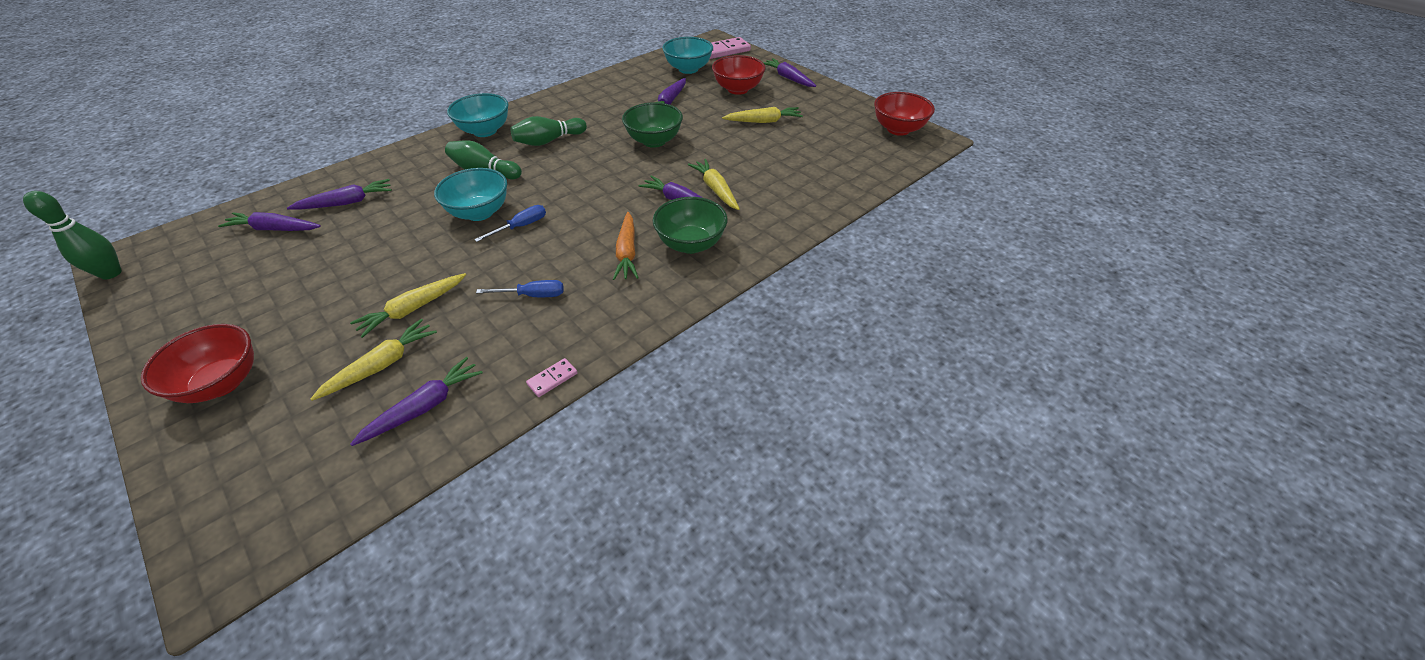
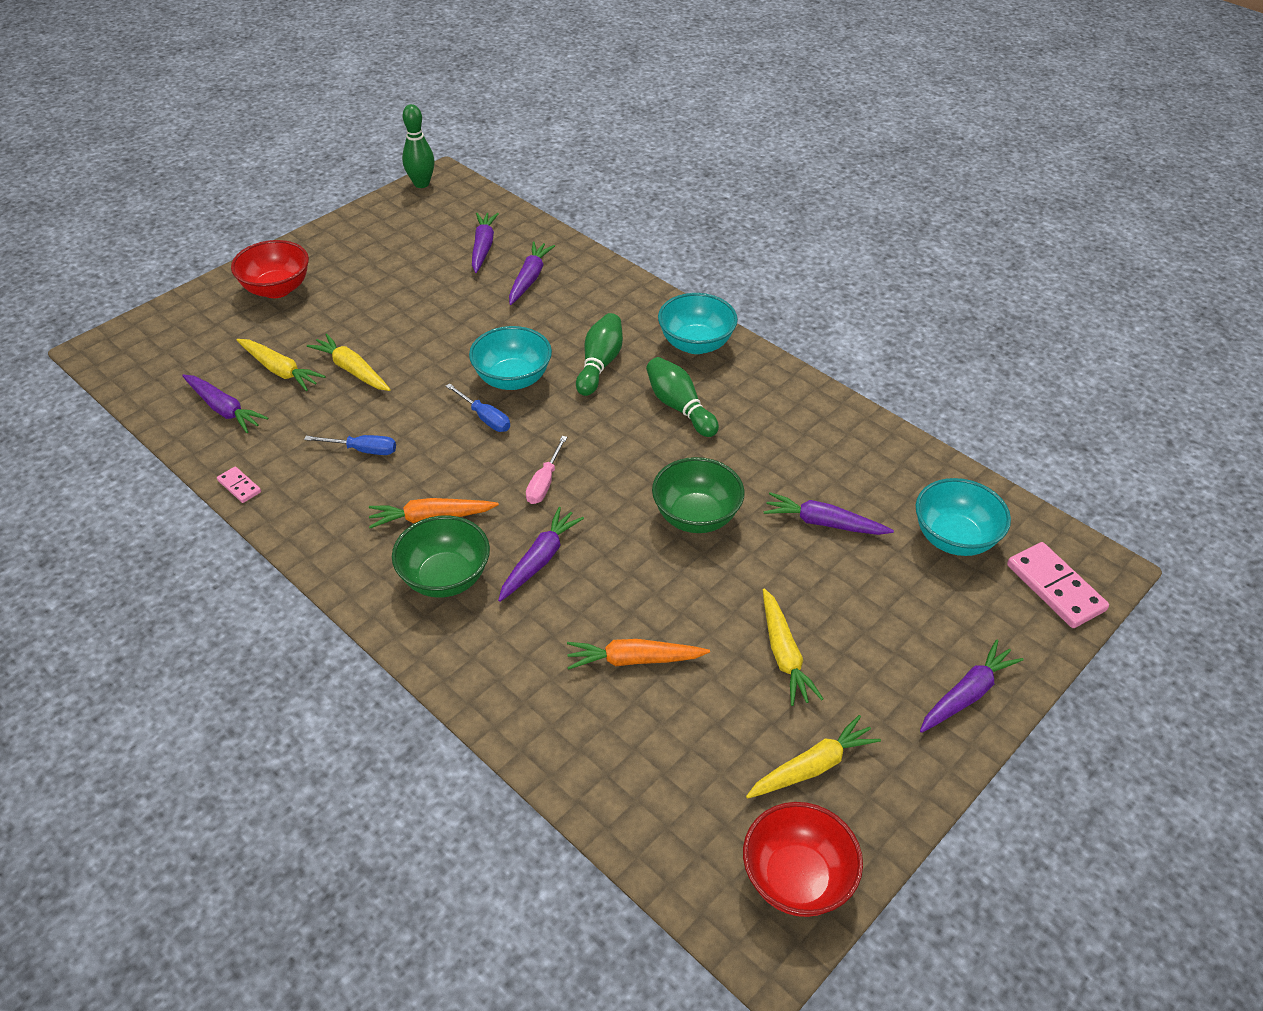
camera: 85 degrees right, 0 degrees up
purple carrot [287,179,392,210] -> purple carrot turned 135 degrees counterclockwise [509,242,555,305]
blue screwdriver [476,280,564,297] -> blue screwdriver turned 75 degrees counterclockwise [304,435,396,455]
yellow carrot [688,159,740,210] -> yellow carrot moved to [746,715,881,799]
red bowl [712,55,766,95] -> none
none -> pink screwdriver [526,436,567,504]
none -> orange carrot [567,639,710,670]

